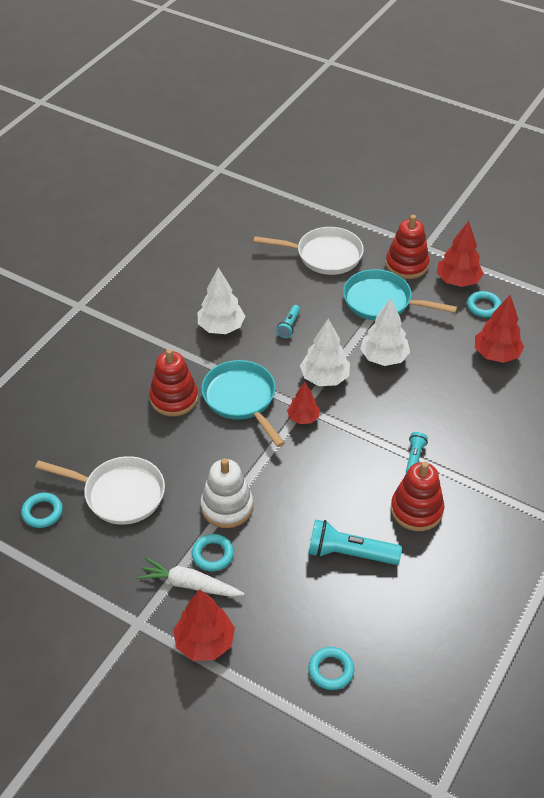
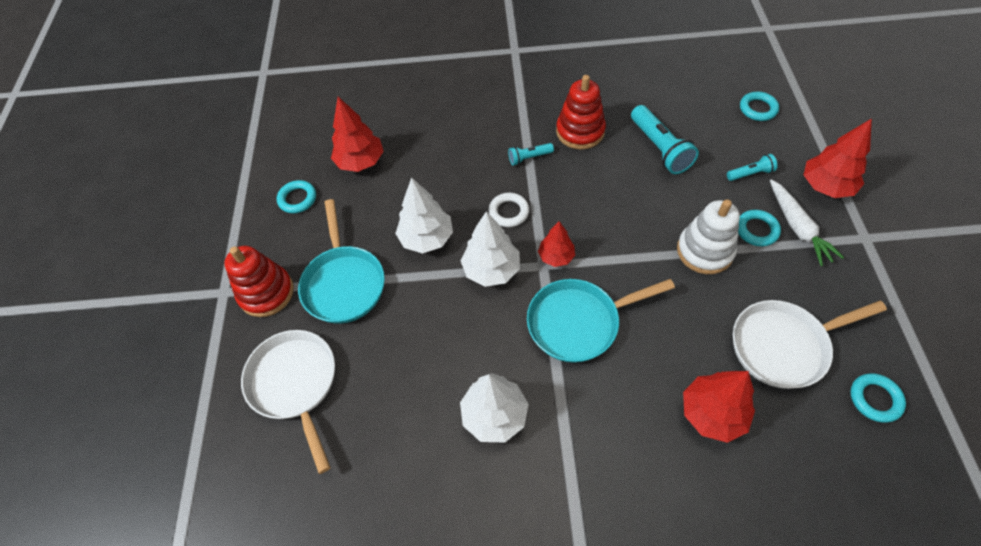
camera: 120 degrees left, 10 degrees up
white pan [35,456,165,525] -> white pan turned 90 degrees counterclockwise [733,300,887,389]
red stacking toy [149,349,198,416] -> none
turquoise pan [202,360,285,447] -> turquoise pan turned 45 degrees clockwise [527,279,675,363]
turquoise flashlight [276,305,300,338] -> turquoise flashlight moved to [727,154,778,181]
red tree [437,221,483,287] -> red tree moved to [683,371,755,443]
none -> white ring [489,193,530,227]

